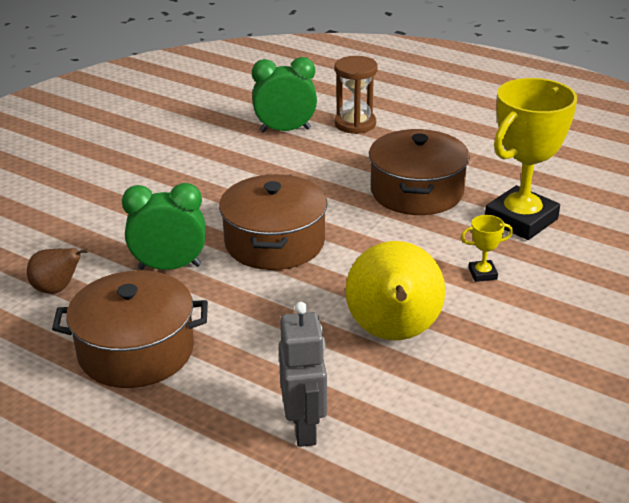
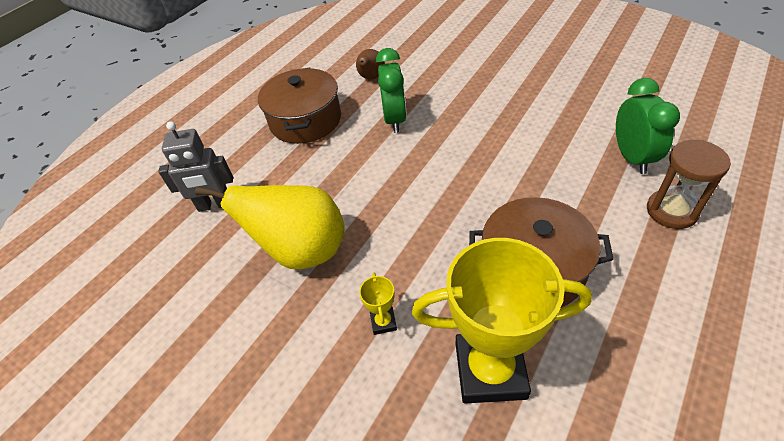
camera: 95 degrees right, 15 degrees up
brown pot [219,174,327,270] -> none
yellow trophy [485,78,577,240] -> yellow trophy turned 45 degrees counterclockwise [412,238,592,404]

